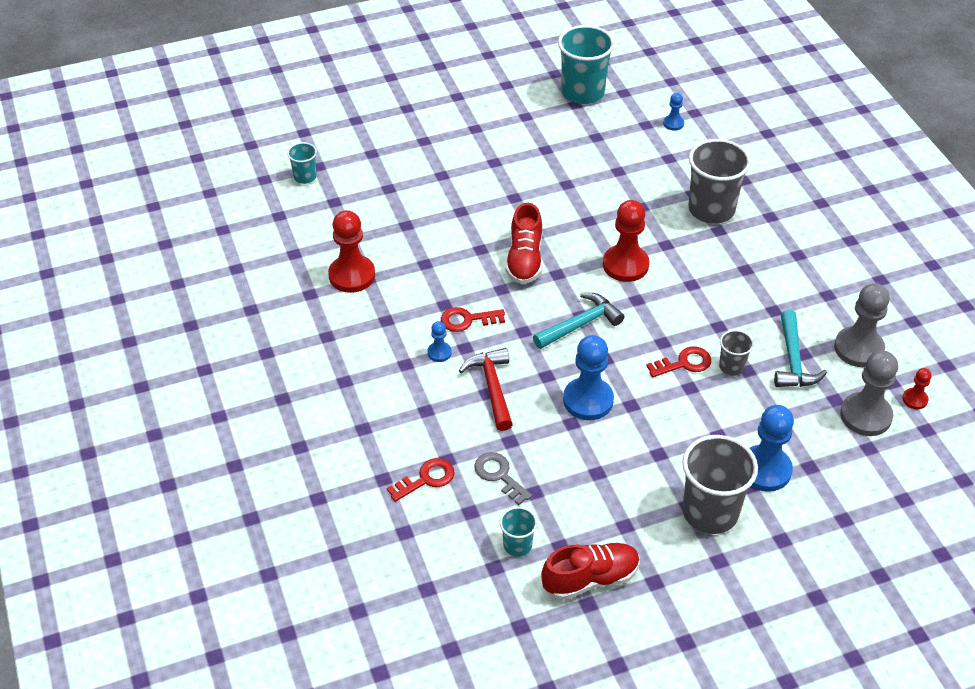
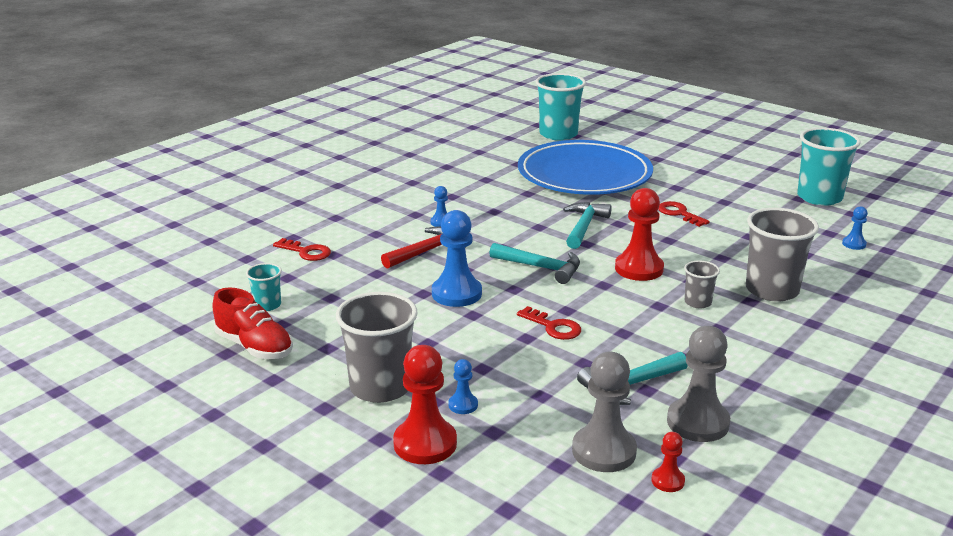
camera: 60 degrees right, 20 degrees down
turquoise cup [287,142,317,184] -> turquoise cup [536,73,586,141], size x1.99
red pawn [328,210,375,293] -> red pawn moved to [393,345,457,464]
red key [441,307,505,332] -> red key moved to [658,201,710,227]
grey key [474,452,532,505] -> none
red shoe [506,203,542,284] -> turquoise hammer [563,202,612,249]
grey cup [719,330,754,376] -> grey cup moved to [684,260,720,308]
blue pawn [750,405,794,492] -> blue pawn [448,359,478,414], size x0.49
none -> blue plate [518,140,653,195]

